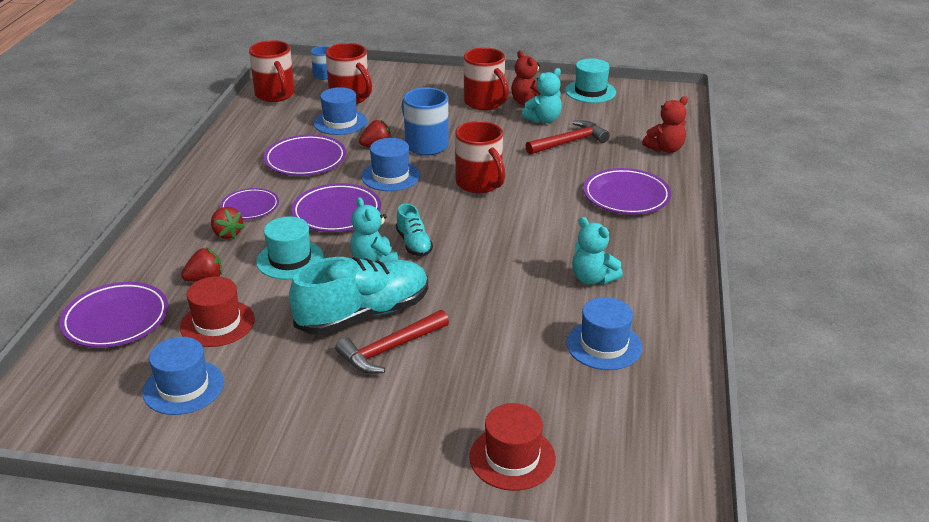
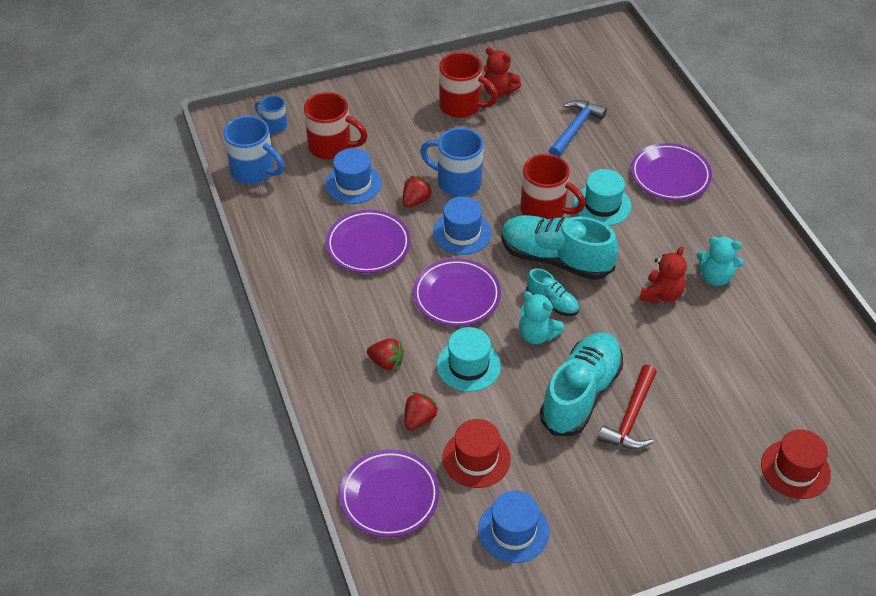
camera: 30 degrees left, 15 degrees up
purple plate [220,188,279,219] -> none
red mug [249,40,295,102] -> blue mug [224,116,285,184]
turquoise teddy bear [522,68,562,123] -> none
red hammer [525,120,610,155] -> blue hammer [549,100,607,157]
turquoise hat [565,58,616,103] -> turquoise hat moved to [574,169,631,226]
blue hat [566,297,642,370] -> none
red teddy bear [642,96,688,153] -> red teddy bear moved to [639,246,687,304]
none -> turquoise shoe [501,215,618,280]

